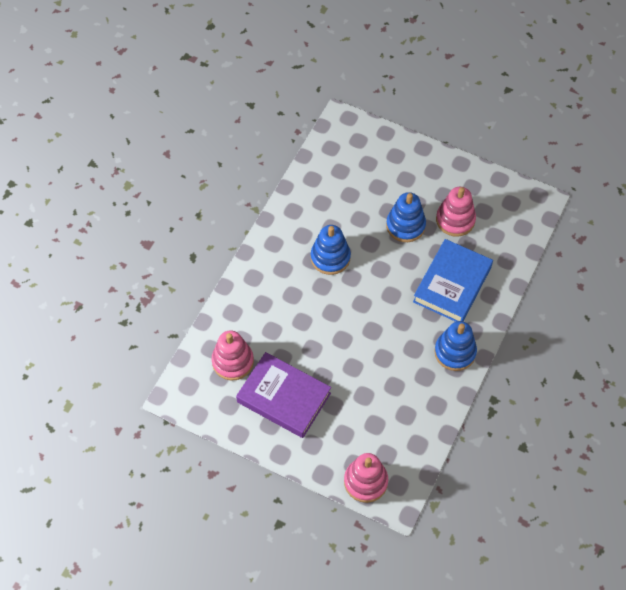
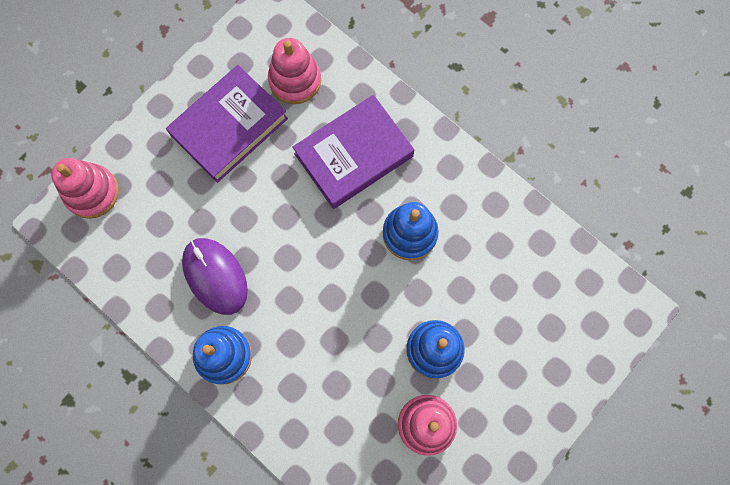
camera: 105 degrees right, 15 degrees up
blue book [413,239,493,322] -> none
none -> purple mouse [182,238,248,315]
none -> purple book [292,95,415,209]

